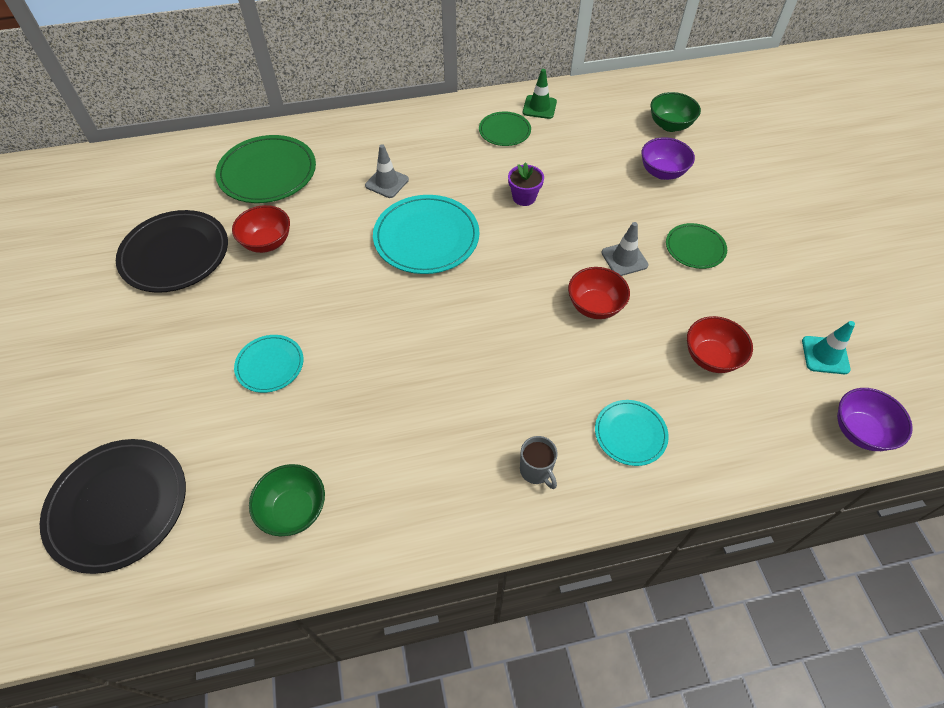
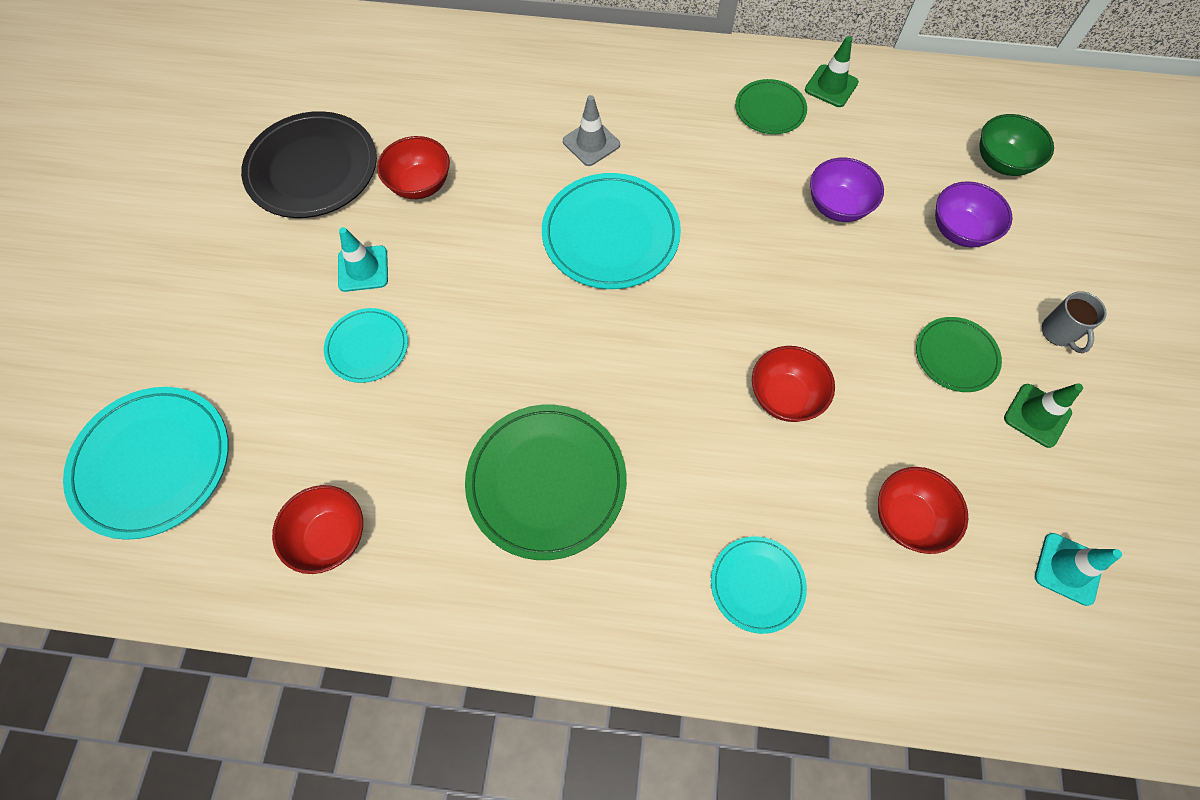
camera: 20 degrees right, 10 degrees up
black plate [40,439,186,574] -> turquoise plate [63,387,229,540]
green plate [215,135,316,203] -> green plate moved to [465,405,627,560]
green bowl [249,464,325,536] -> red bowl [272,485,363,574]
purple flower pot [508,162,544,206] -> none
grey mug [520,436,558,489] -> grey mug moved to [1042,291,1107,353]
grey traffic cone [601,222,648,276] -> none
purple bowl [837,388,913,451] -> purple bowl moved to [810,158,884,222]
none -> turquoise traffic cone [338,227,388,292]
none -> green traffic cone [1004,383,1083,448]

